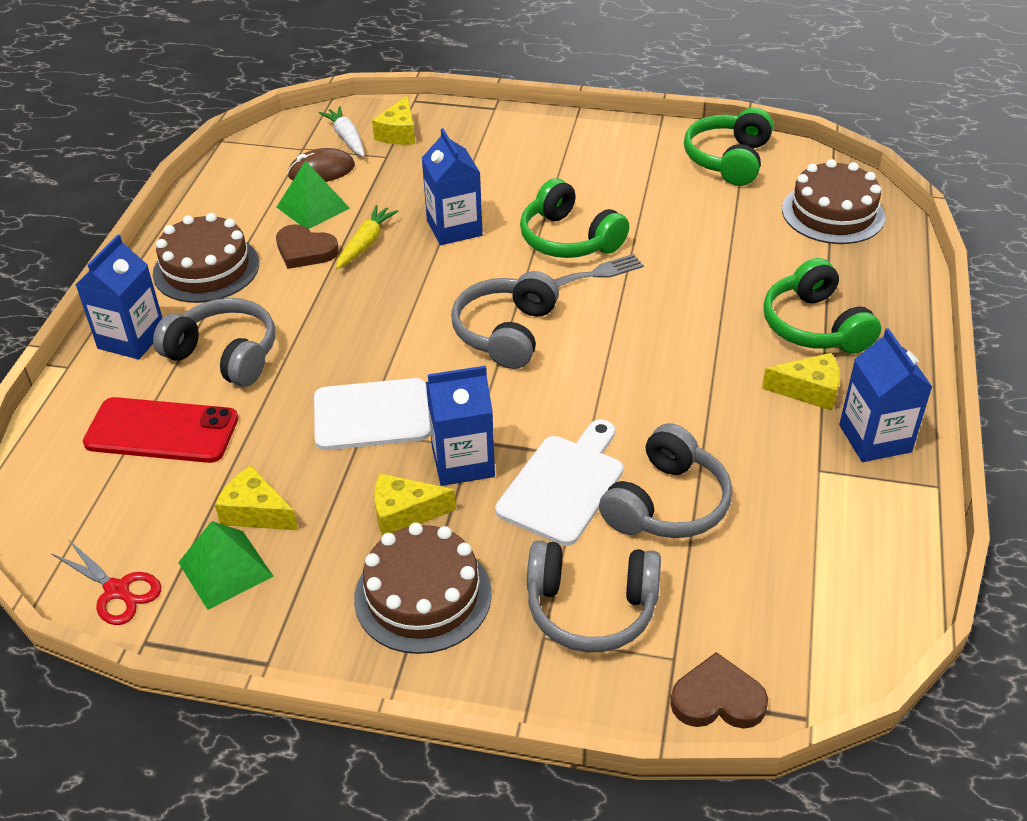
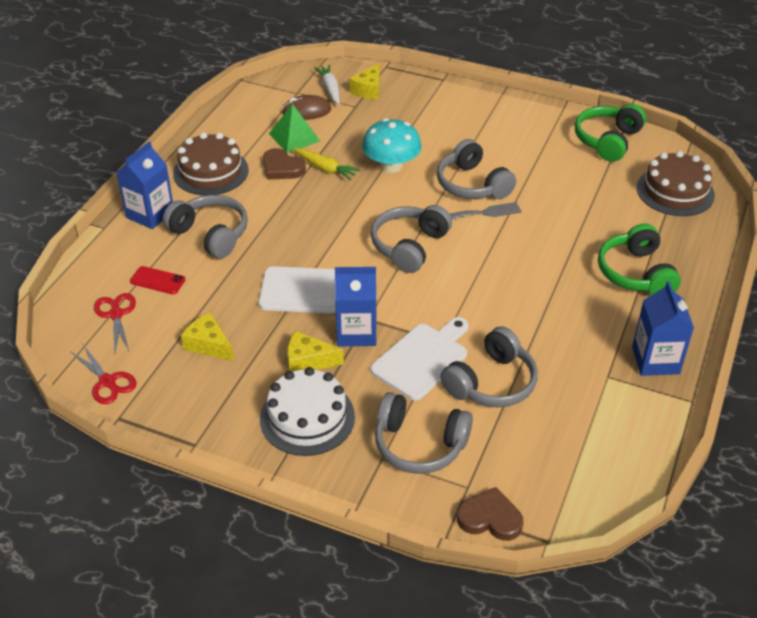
camera: 10 degrees right, 0 degrees up
red phone [83,397,238,463] -> red phone [130,266,186,294], size x0.52
green pyramid [178,521,274,610] -> none
yellow carrot [336,205,398,269] -> yellow carrot turned 90 degrees clockwise [293,148,361,180]
brown cake [354,522,492,654] -> white cake [260,367,355,456]
blue carton [422,128,483,245] -> turquoise mushroom [362,118,422,173]
green headphones [520,178,629,258] -> grey headphones [437,139,516,199]
yellow cheese [762,353,840,411] -> none
none -> red scissors [94,293,136,353]

